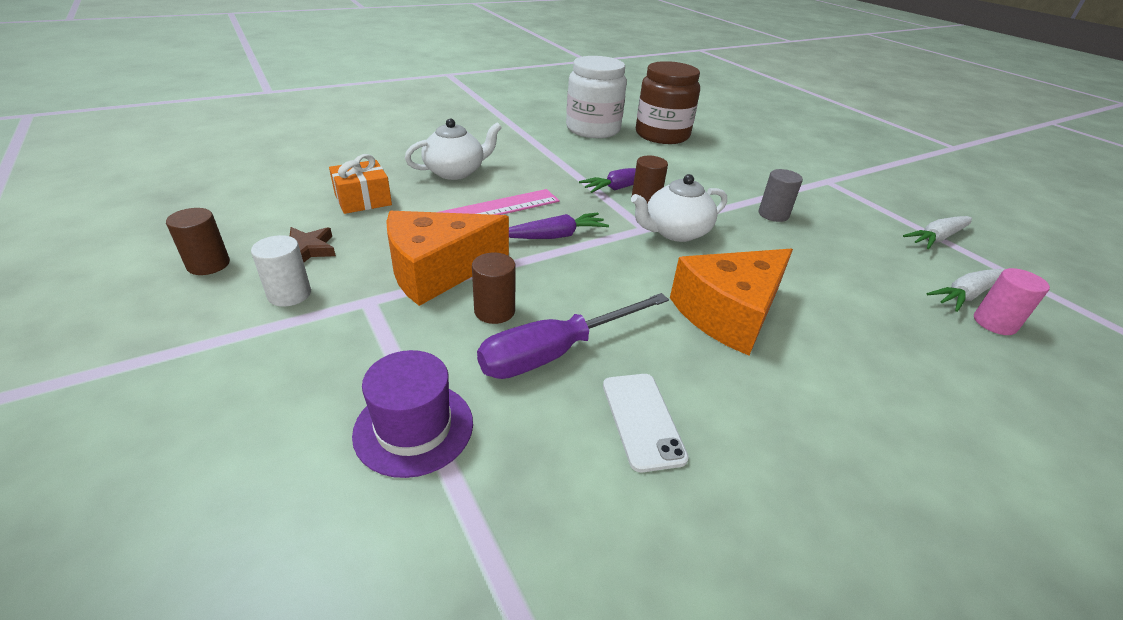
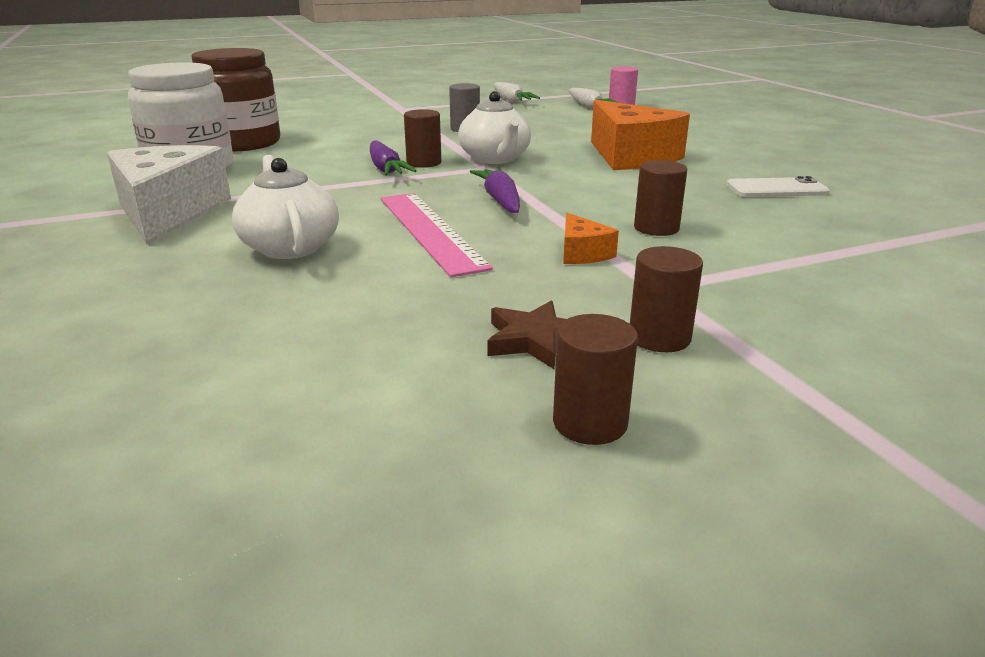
camera: 80 degrees left, 10 degrees down
white cylinder [251,235,311,306] -> brown cylinder [630,246,703,352]
orange gift [329,154,392,214] -> none
purple hat [352,350,473,478] -> none
orange cheese [386,211,509,306] -> orange cheese [563,213,619,264], size x0.45
purple screwdriver [477,293,669,379] -> none
none -> white cheese [107,145,231,245]

